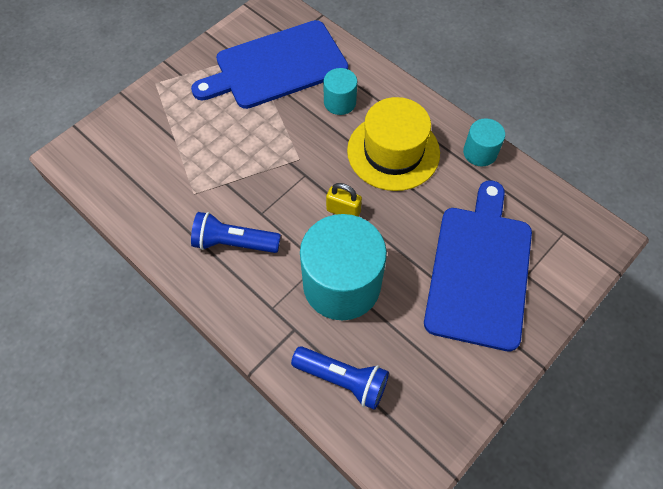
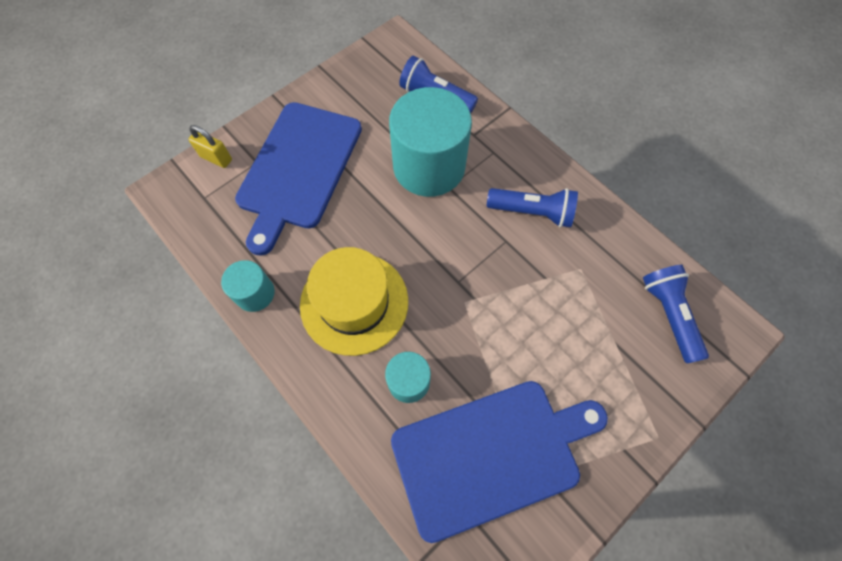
camera: 175 degrees left, 5 degrees up
yellow padlock [326,183,362,217] -> yellow padlock moved to [188,125,232,168]
none -> blue flashlight [643,265,709,363]

